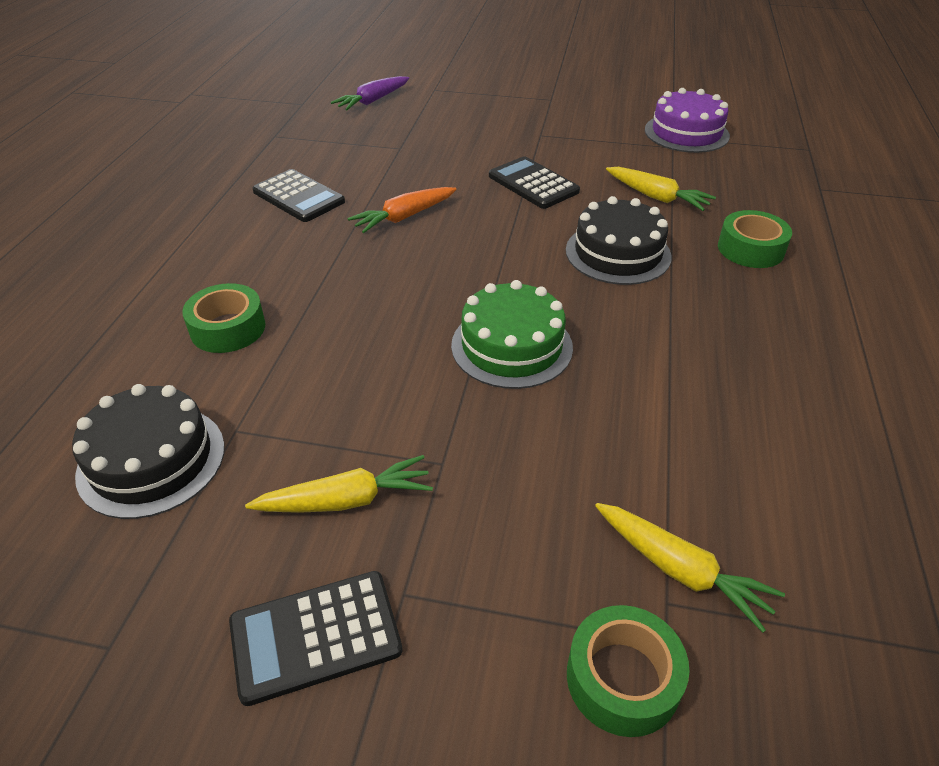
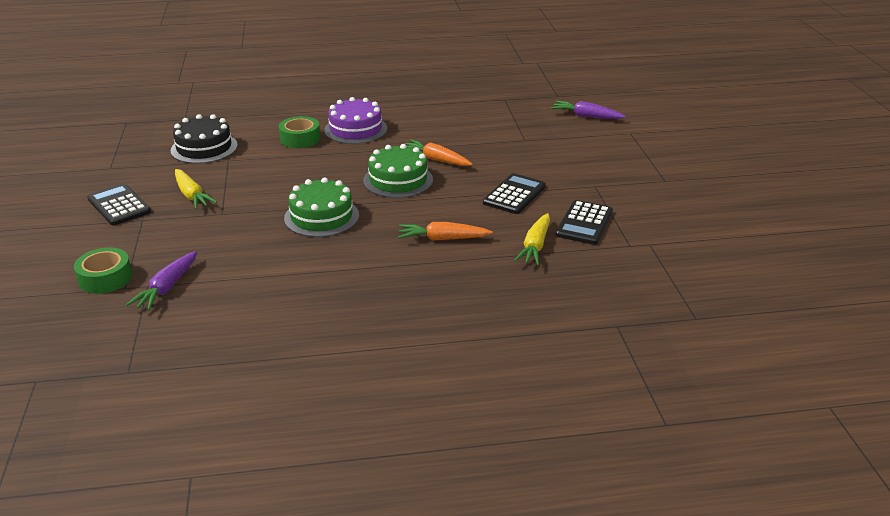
camera: 70 degrees right, 10 degrees down
black calculator [252,169,345,222] -> black calculator moved to [556,200,613,245]
black cake [566,196,672,285] -> orange carrot [398,222,493,241]
yellow carrot [595,503,785,632] -> purple carrot [126,251,197,311]
purple cake [645,88,730,153] -> purple cake moved to [324,97,387,144]
green tape [718,210,792,268] -> none
none -> green cake [363,144,433,198]

